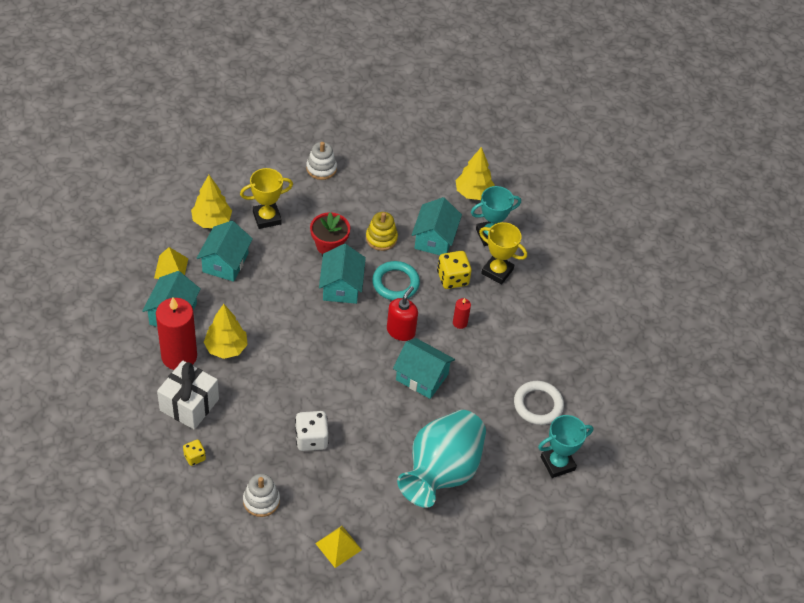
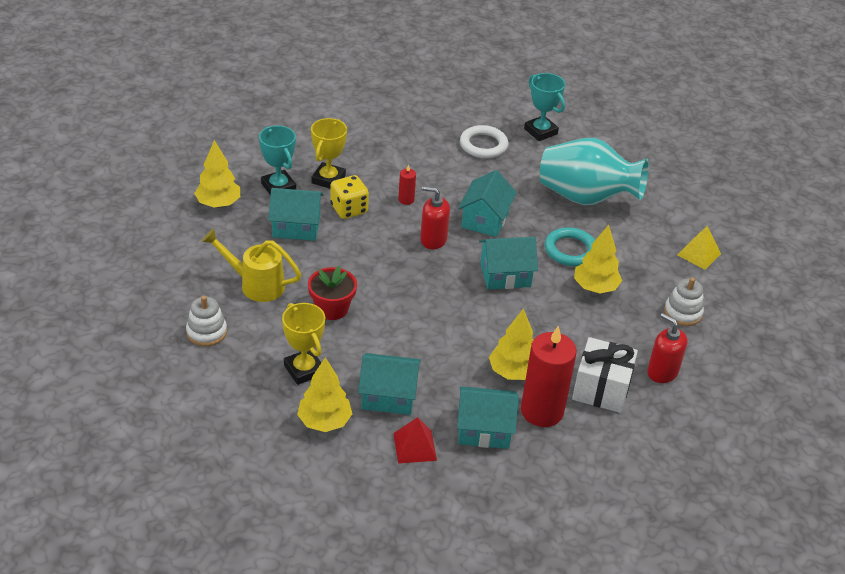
camera: 100 degrees left, 10 degrees down
yellow pyramid [154,247,188,279] -> red pyramid [393,417,437,464]
yellow dice [183,440,206,466] -> red soap dispenser [647,313,687,383]
white dice [295,411,329,451] -> yellow tree [574,225,622,293]
turquoise house [319,244,366,304] -> turquoise house moved to [479,237,538,289]
yellow stacking toy [366,212,398,251] -> none
turquoise ring [372,261,420,300] -> turquoise ring moved to [545,227,595,266]
none -> yellow watering can [202,229,301,302]

